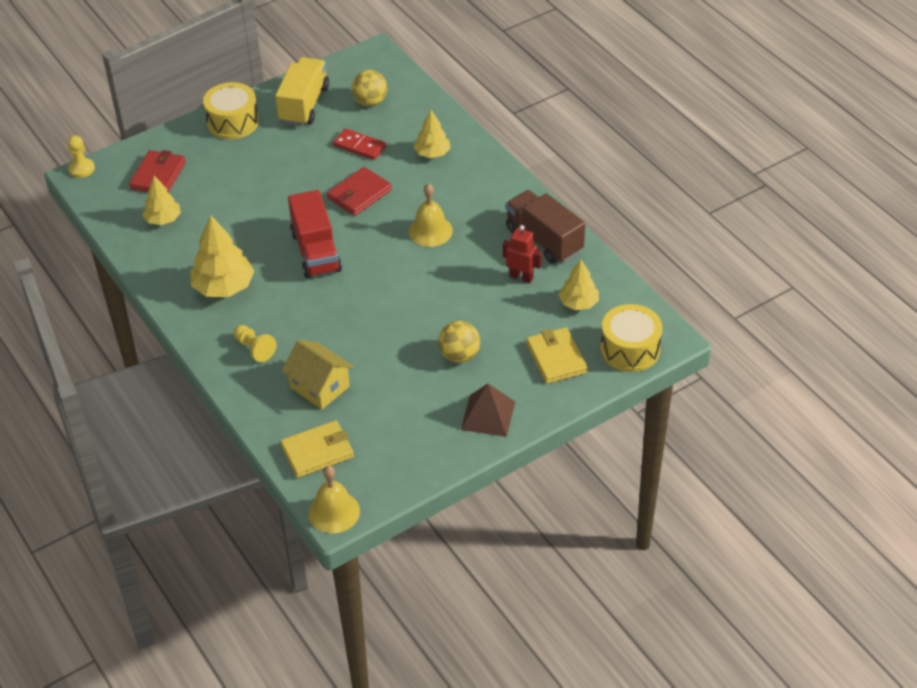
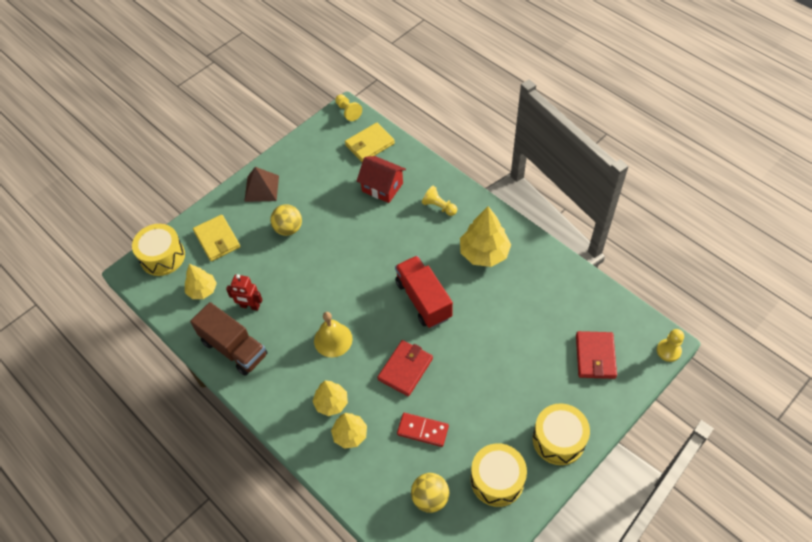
camera: 170 degrees right, 10 degrees up
yellow tree [142,176,181,225] -> yellow tree moved to [312,381,348,416]
yellow truck [275,57,329,126] -> yellow drum [471,443,527,507]
yellow house [282,340,354,409] -> red house [357,156,406,203]
yellow bell [308,466,360,533] -> yellow pawn [335,94,362,121]

